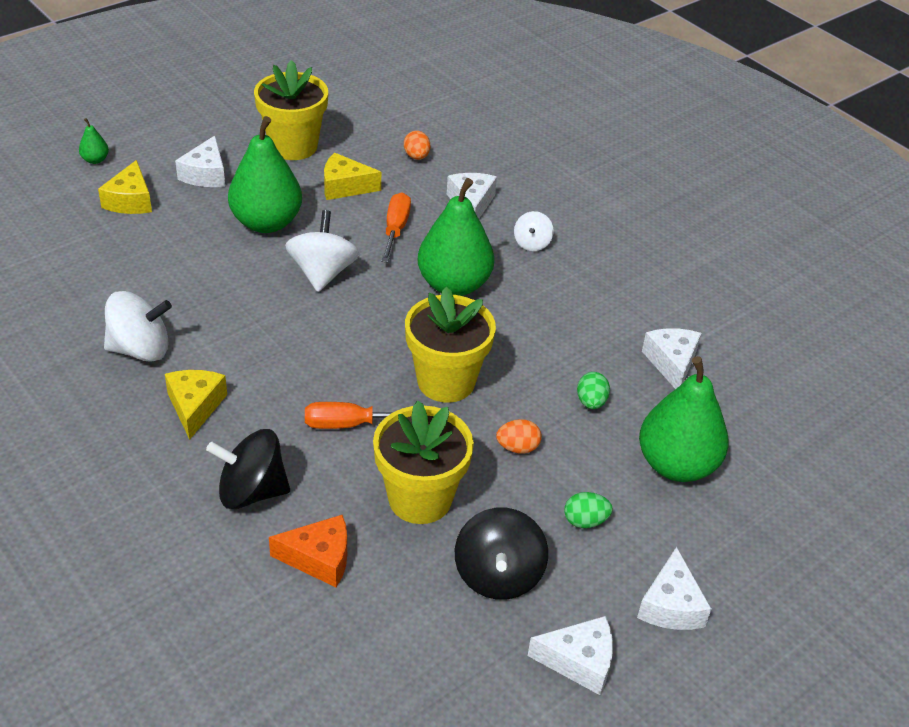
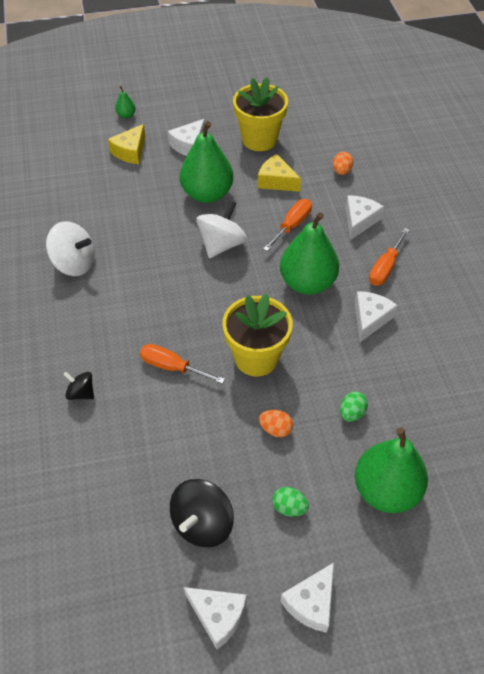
camera: 30 degrees right, 10 degrees up
yellow cheese [165,370,227,440] -> none
black spinning top [206,429,290,509] -> black spinning top [63,372,94,400], size x0.56
orange cheese [269,515,347,587] -> none
yellow flower pot [373,401,474,524] -> none
white spinning top [514,211,554,251] -> orange screwdriver [369,228,409,285]
white cheese [642,328,701,389] -> white cheese moved to [355,291,398,342]

